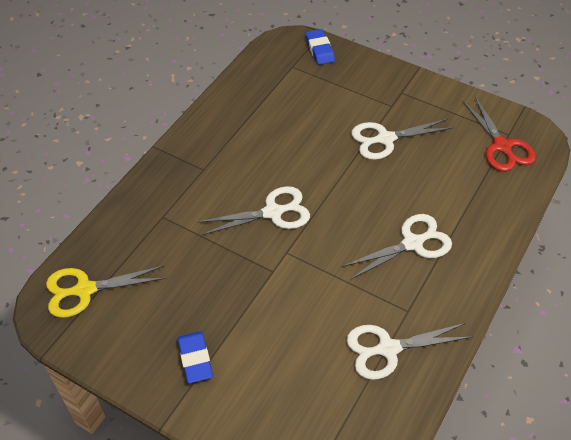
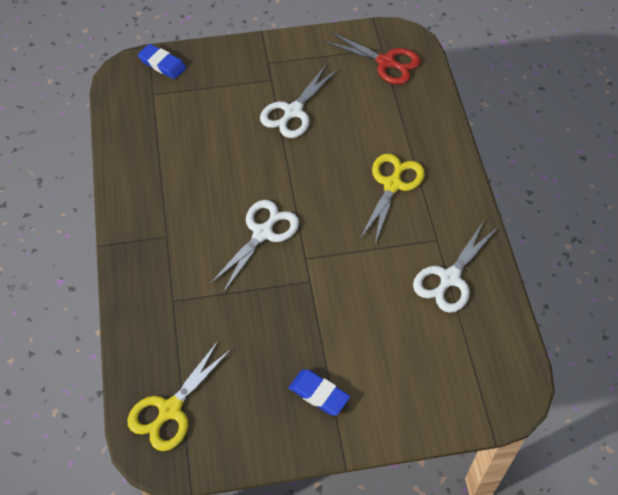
camera: 40 degrees left, 5 degrees up
white scissors [342,214,452,280] -> yellow scissors [360,154,425,244]

